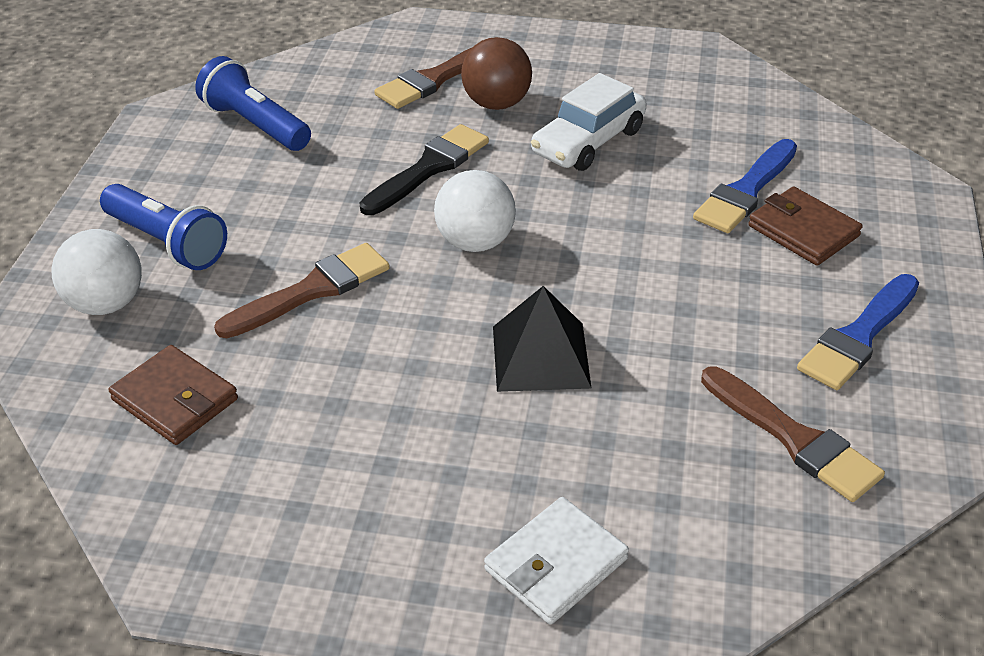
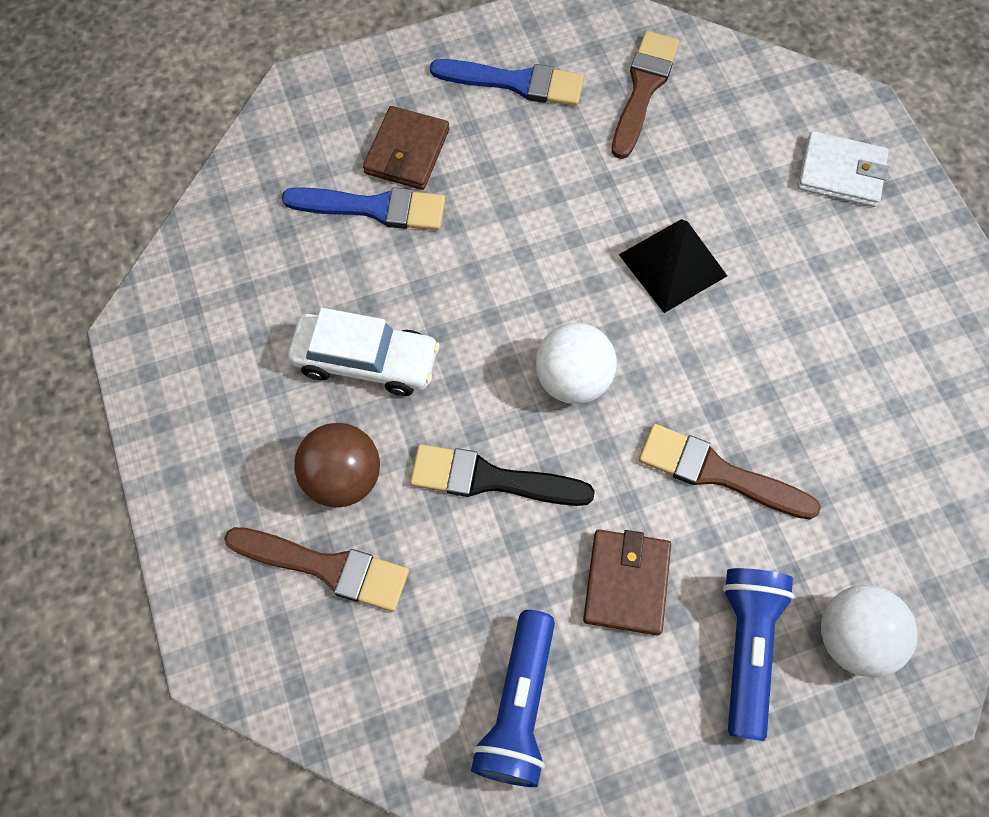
camera: 120 degrees left, 25 degrees up
brown wallet [109,345,238,445] -> brown wallet moved to [583,529,671,635]

